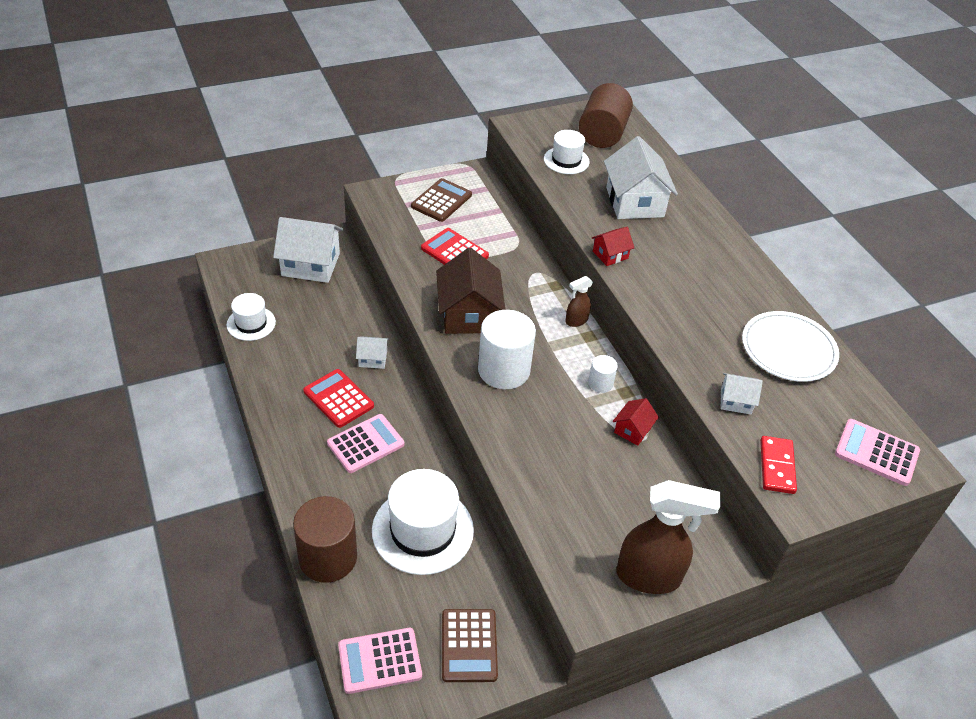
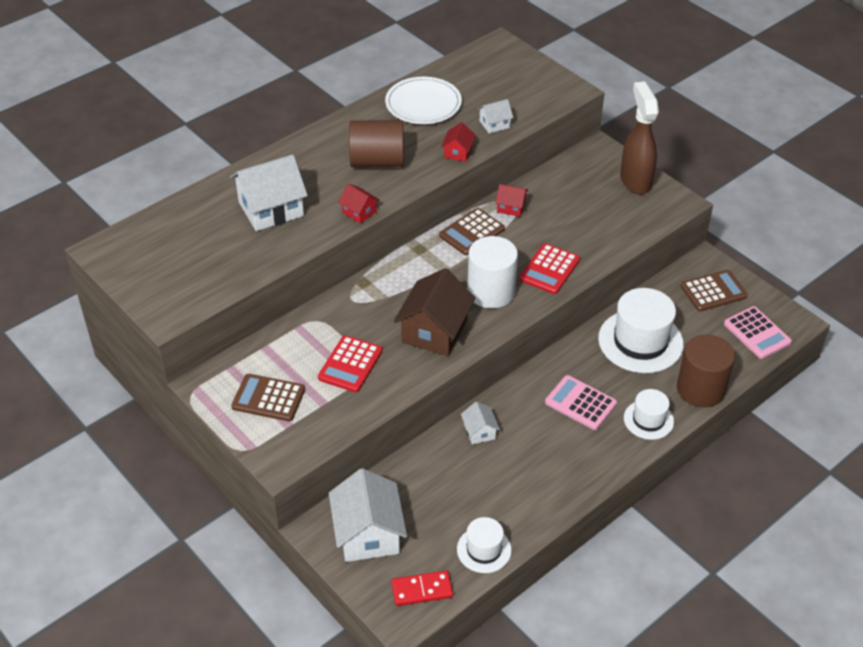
camera: 105 degrees left, 0 degrees up
red calculator [303,369,374,428] -> red calculator moved to [519,243,580,294]
brown house [436,248,505,334] -> brown house turned 45 degrees counterclockwise [394,268,475,356]
white hat [544,130,590,174] -> white hat moved to [624,389,674,440]
brown spray bottle [565,276,593,327] -> none
brown cylinder [579,83,633,148] -> brown cylinder moved to [349,120,404,167]
white cylinder [588,355,618,393] -> brown calculator [439,208,505,255]
white house [721,373,763,415] -> white house turned 75 degrees clockwise [477,99,513,133]
red domino [760,436,797,494] -> red domino moved to [391,571,453,606]
pink calculator [835,419,920,486] -> none
none -> red house [441,122,476,162]

